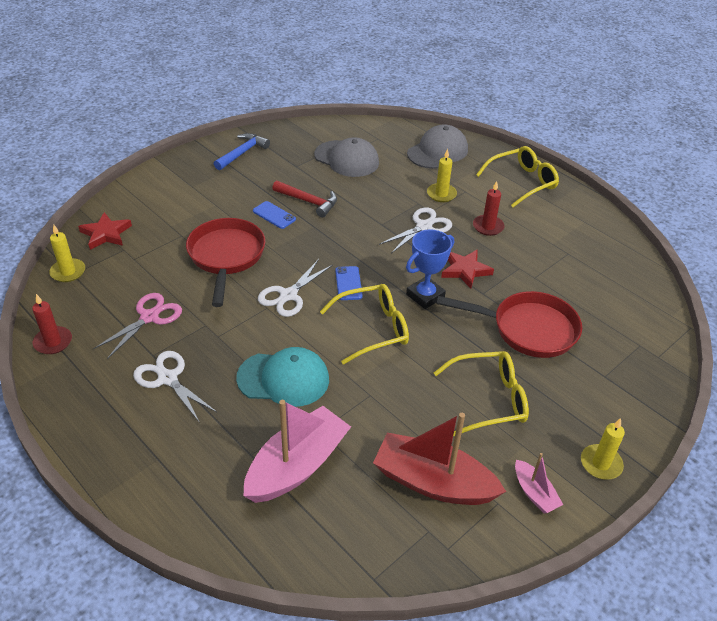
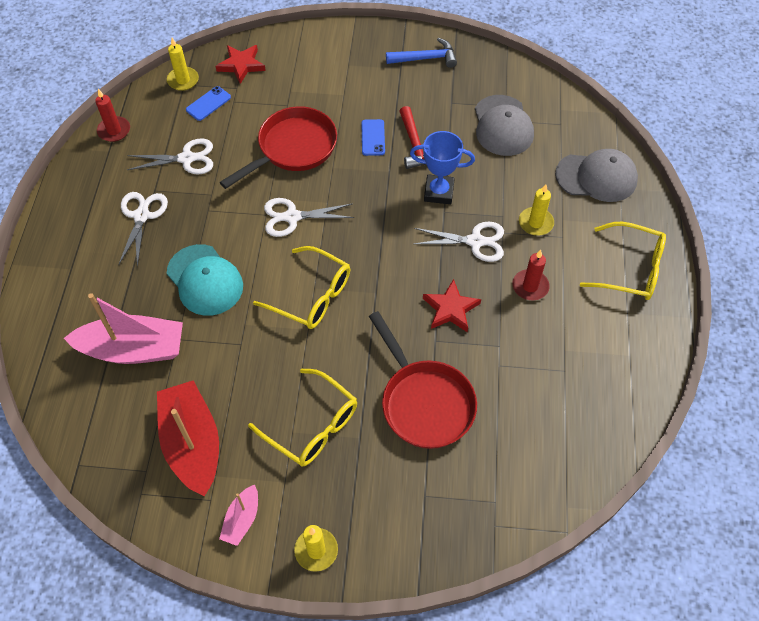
camera: 50 degrees right, 15 degrees up
pink scissors [93,293,182,359] -> white scissors [127,138,213,175]
blue phone [335,266,363,300] -> blue phone moved to [186,86,231,121]
blue trophy [406,229,454,309] -> blue trophy moved to [410,131,475,204]

